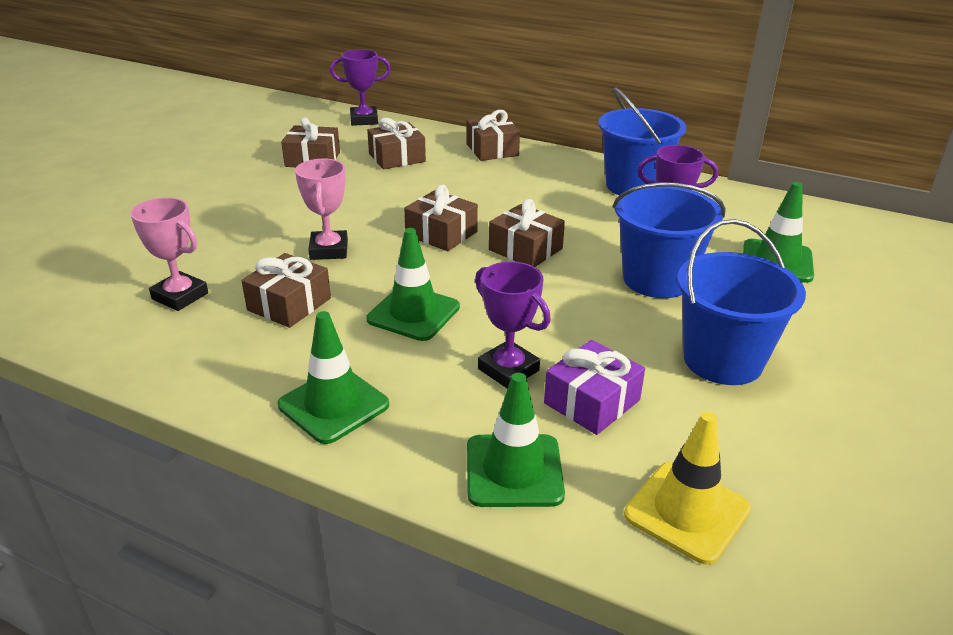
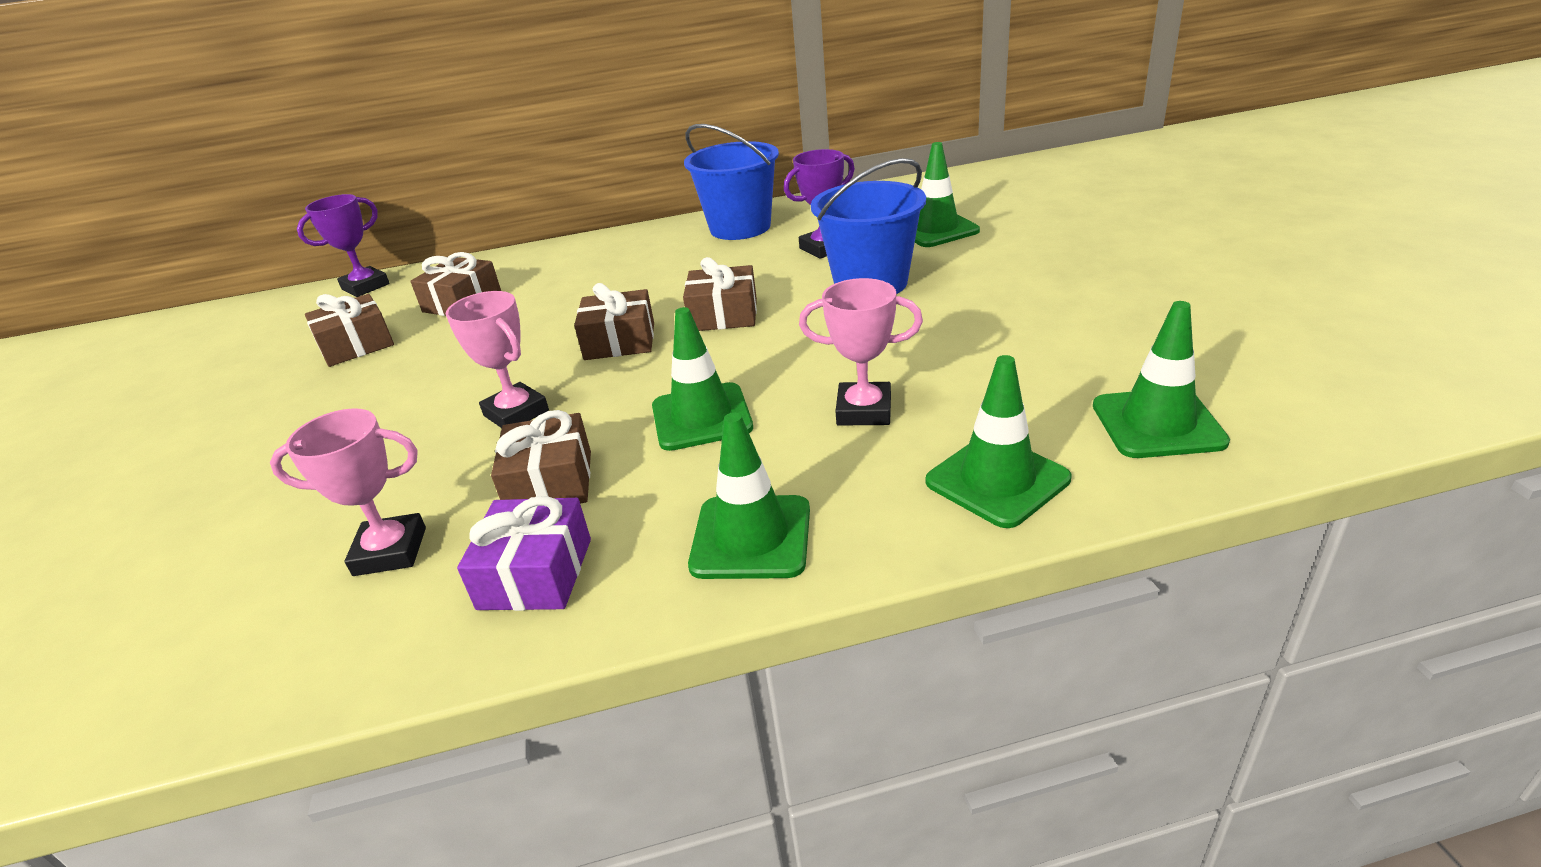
camera: 35 degrees left, 0 degrees up
brown gift [466,110,520,161] -> none
purple trophy [475,261,551,389] -> pink trophy [799,278,923,425]
purple gift [544,340,645,435] -> purple gift moved to [457,496,591,611]
yellow traffic cone [624,412,751,565] -> green traffic cone [1093,301,1230,458]
blue bucket [677,219,806,385] -> none

